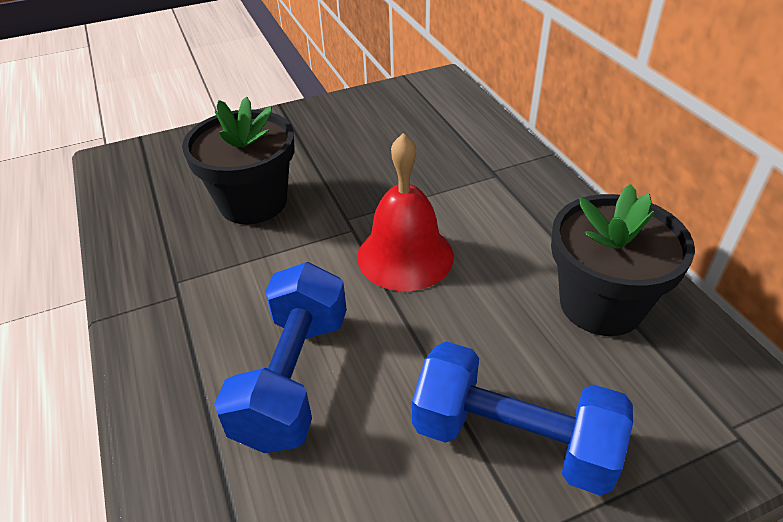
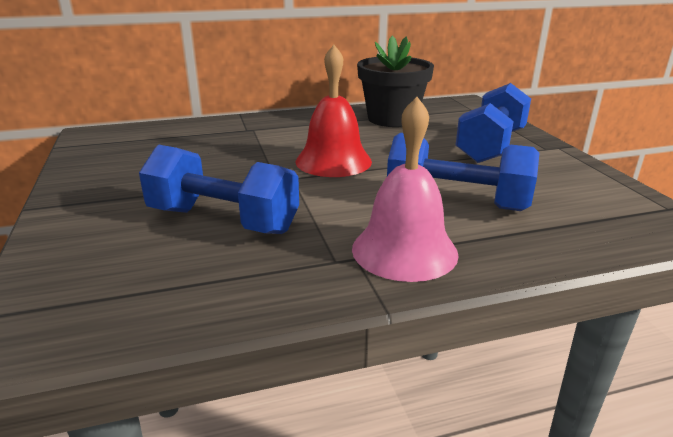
camera: 85 degrees left, 15 degrees down
black flower pot [182,97,294,224] -> blue dumbbell [139,145,299,234]
none -> pink bell [352,97,459,282]

